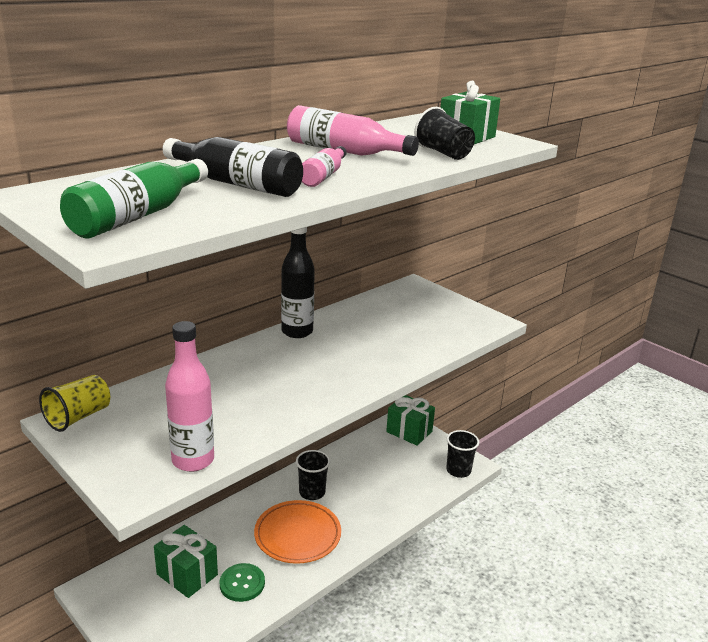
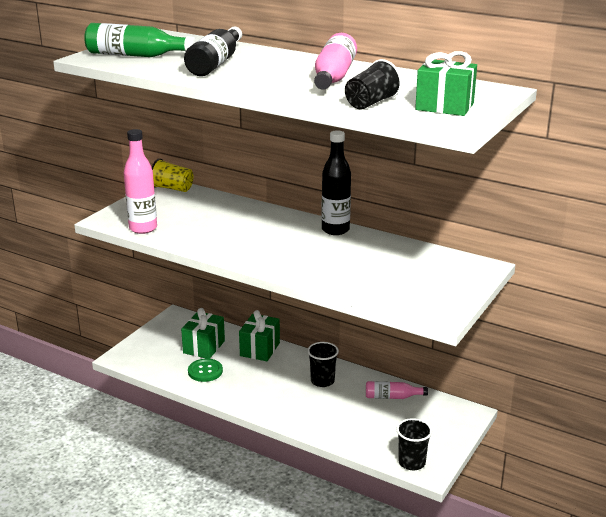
camera: 75 degrees right, 0 degrees up
orange plate [254,500,341,564] -> none
pink bottle [302,146,347,187] -> pink bottle moved to [366,381,428,399]
green gift [386,395,435,446] -> green gift moved to [239,310,280,361]

